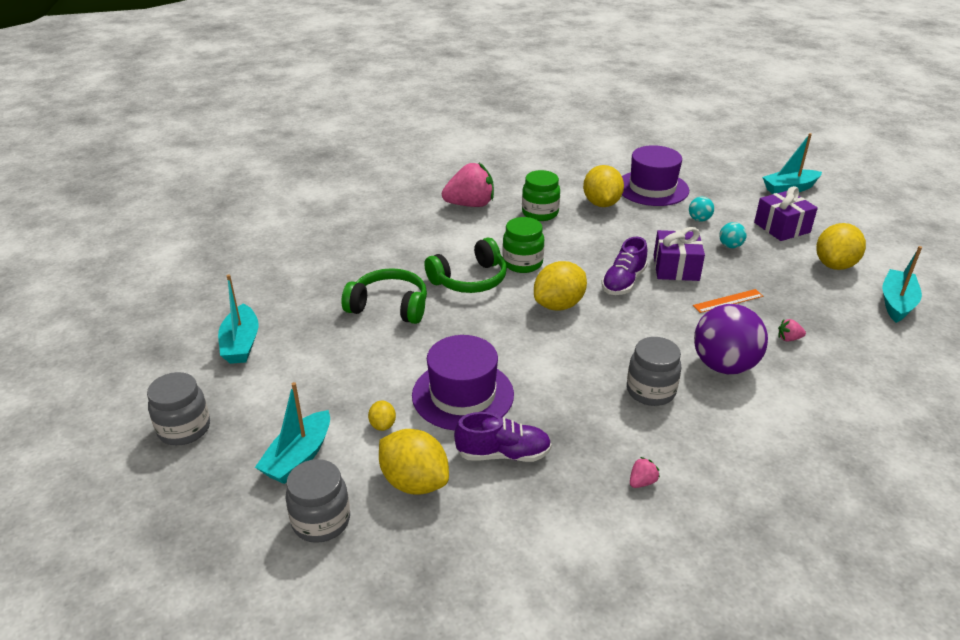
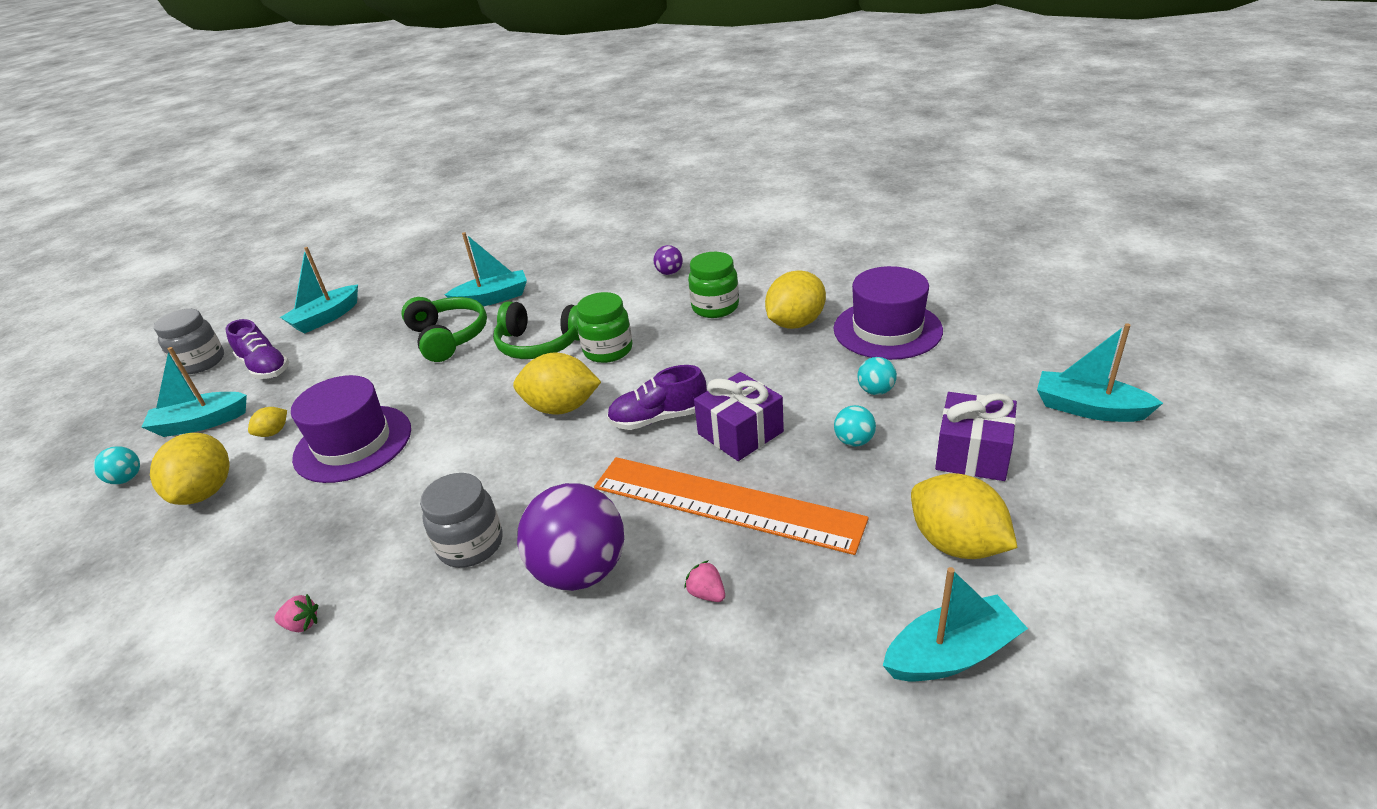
camera: 50 degrees right, 0 degrees up
grey jar [285,459,350,543] -> turquoise ball [93,446,140,484]
pink strawberry [442,163,494,207] -> purple ball [653,245,683,275]
purple shoe [454,412,552,462] -> purple shoe moved to [225,319,289,379]
orange ruler [693,289,763,313] -> orange ruler [594,457,869,555], size x2.41
yellow lemon [816,223,866,270] -> yellow lemon turned 60 degrees clockwise [911,473,1018,559]
none -> turquoise boat [445,232,527,306]

